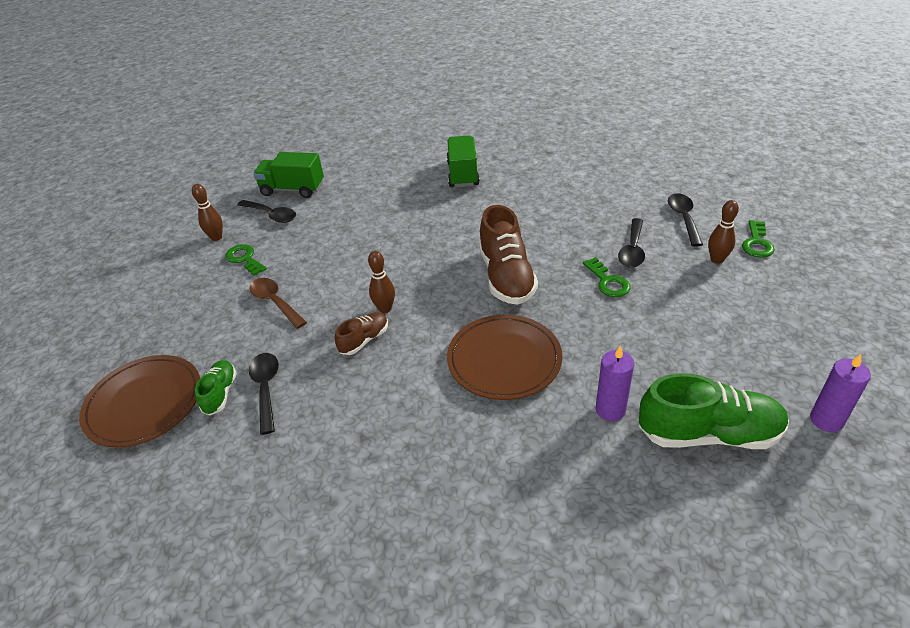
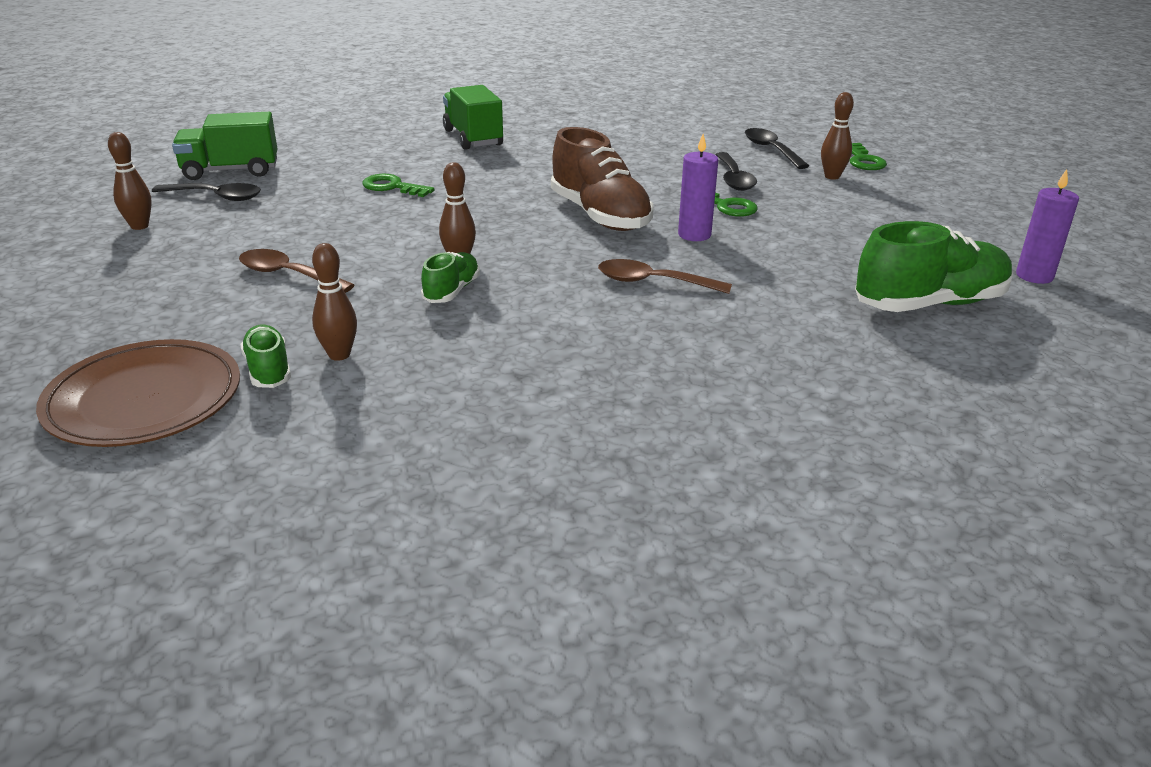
camera: 25 degrees left, 10 degrees down
green key [225,244,267,276] -> green key moved to [362,174,435,197]
black spoon [249,353,279,435] -> brown bowling pin [312,243,357,361]
brown shoe [335,312,388,355] -> green shoe [421,252,480,303]
brown plate [447,314,562,400] -> brown spoon [598,259,732,294]
purple candle [596,346,634,421] -> purple candle moved to [678,134,718,241]

